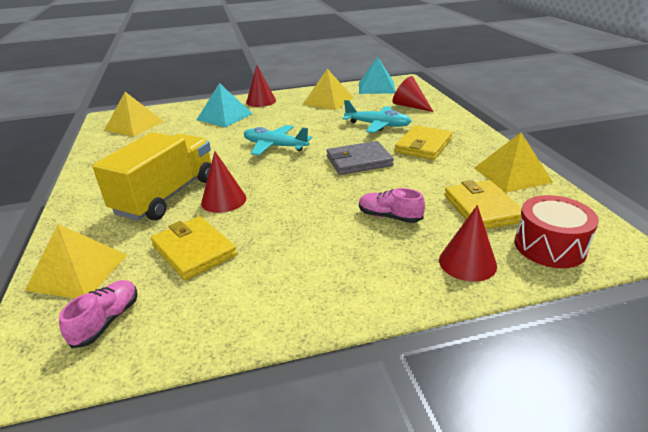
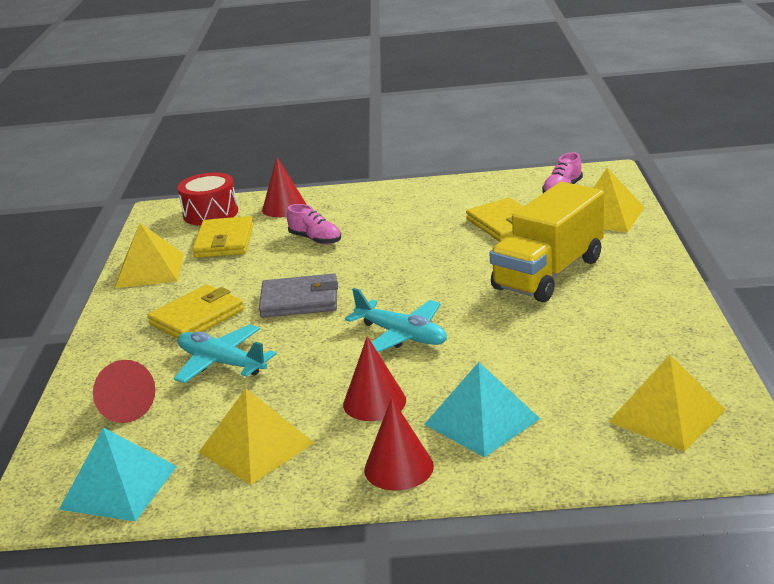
camera: 165 degrees left, 5 degrees down
red cone [201,151,246,213] -> red cone moved to [343,336,406,421]

